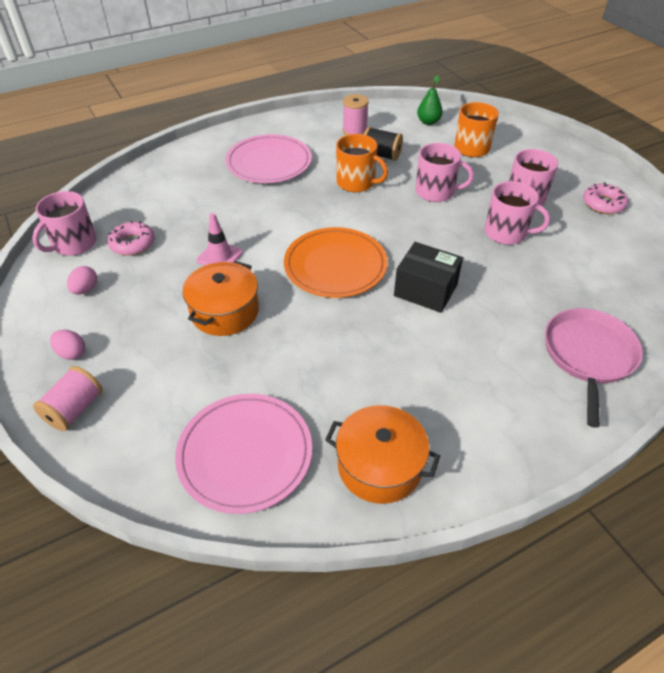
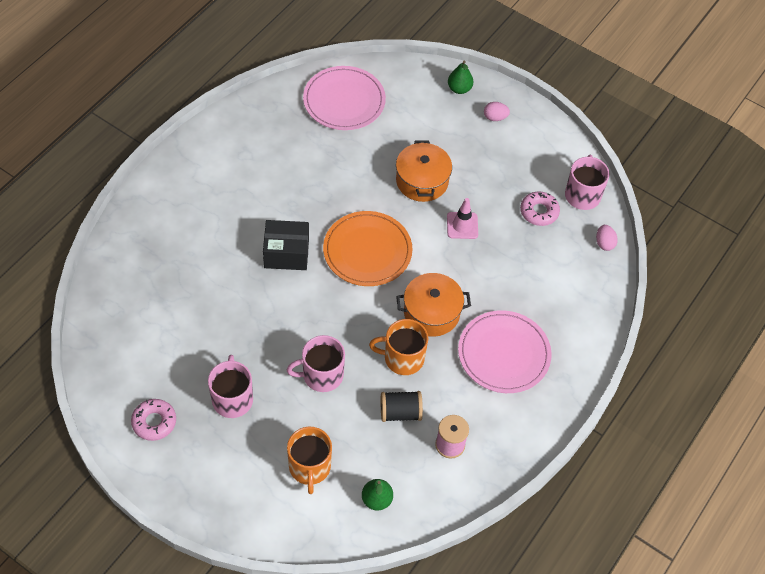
camera: 150 degrees right, 10 degrees up
pink spool [33,366,103,431] -> green pear [448,61,473,94]
pink egg [67,266,97,295] -> pink egg moved to [596,225,618,251]
orange pot [325,405,440,504] -> orange pot moved to [396,273,471,337]
pink mug [485,181,550,245] -> none
pink pan [545,308,643,428] -> none

